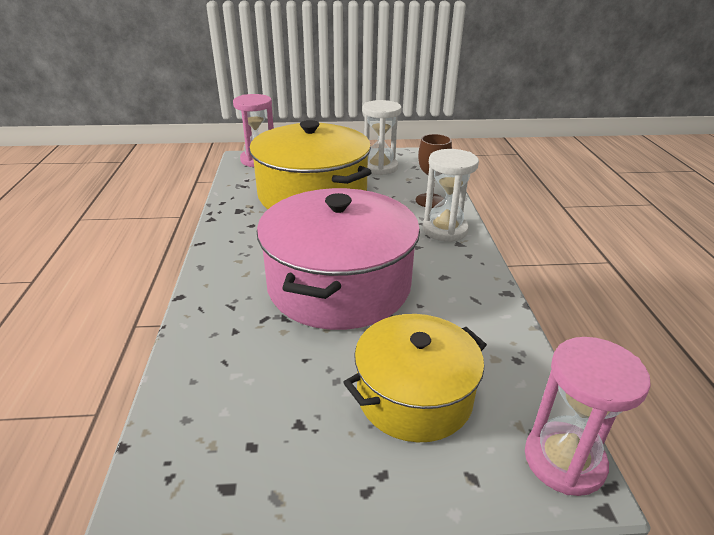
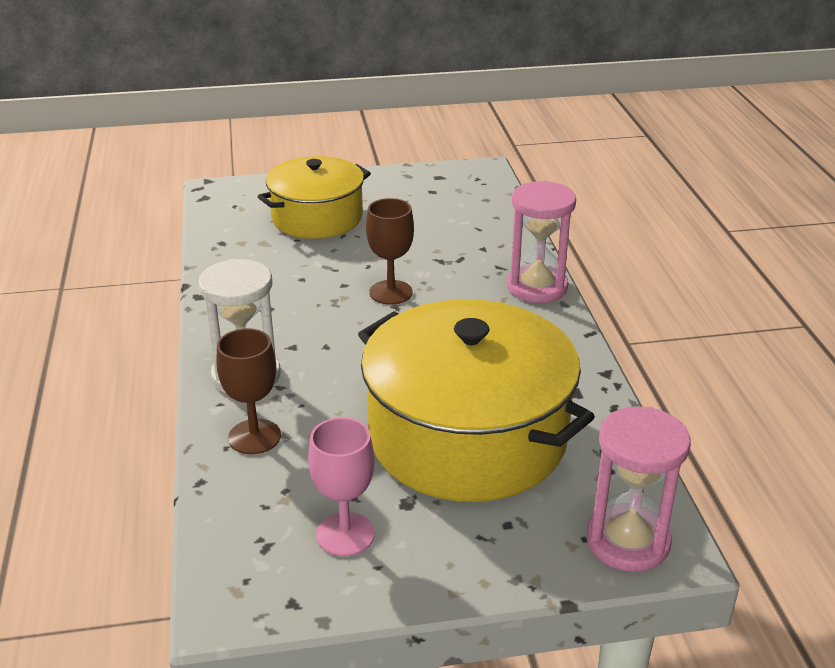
camera: 175 degrees right, 0 degrees up
pink pot [257,188,420,330] -> brown goblet [366,198,414,305]
white hourglass [362,100,402,175] -> pink goblet [308,417,375,556]
pink hourglass [525,337,651,496] -> pink hourglass moved to [507,181,576,303]

